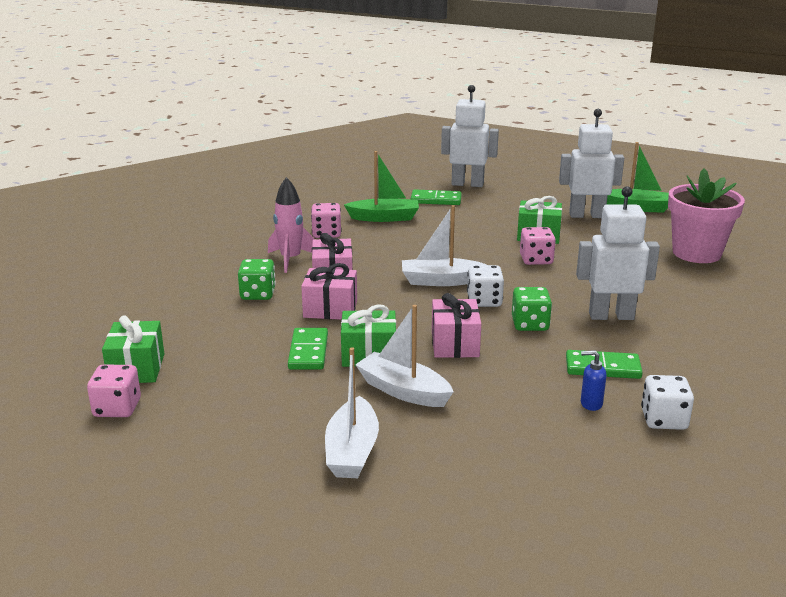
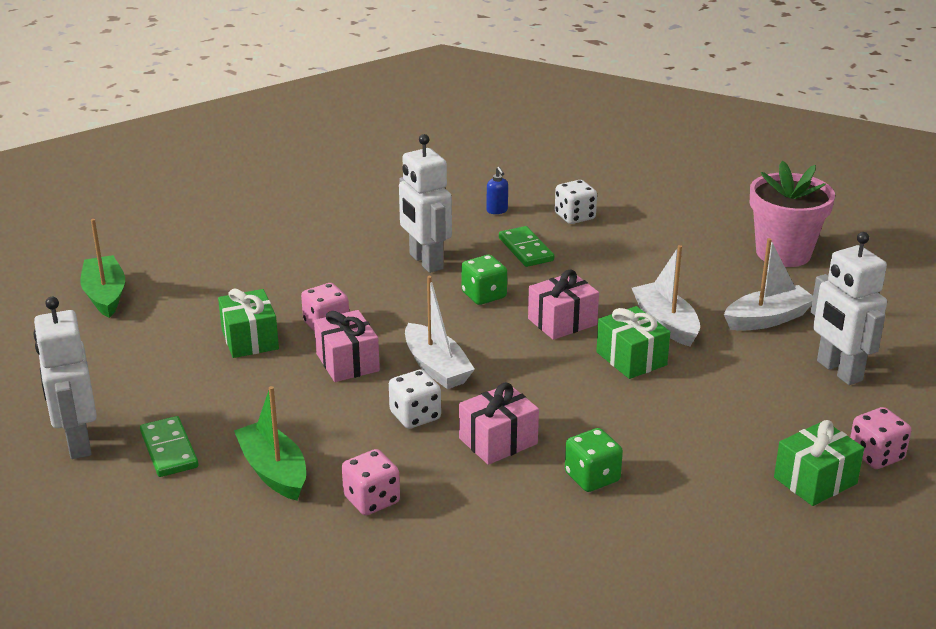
camera: 120 degrees left, 5 degrees up
pink rocket [268,177,314,273] -> none
green domino [288,328,328,369] -> none
pink gift [301,263,357,320] -> pink gift moved to [314,310,380,382]
white boat [355,305,454,407] -> white boat turned 150 degrees clockwise [632,245,700,346]
white dice [467,265,504,307] -> white dice moved to [389,369,441,429]
white robot [559,109,624,218] -> white robot moved to [811,232,887,385]
blue soap dispenser [581,350,606,411] -> blue soap dispenser moved to [486,167,508,214]
pink flower pot [668,168,745,263] -> pink flower pot moved to [750,161,835,267]

